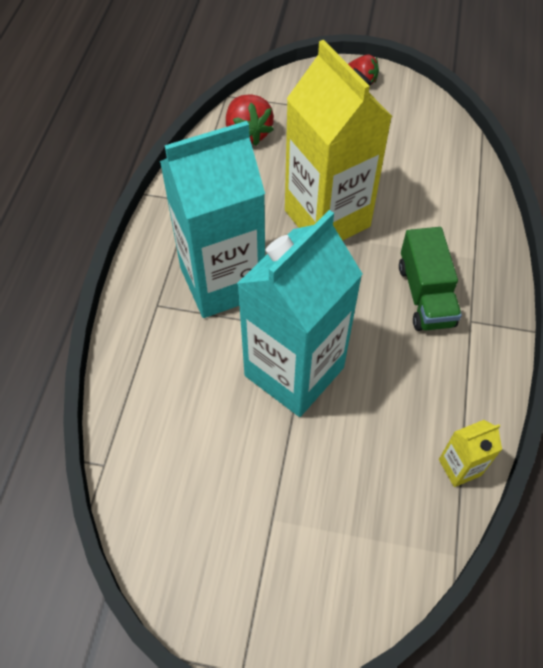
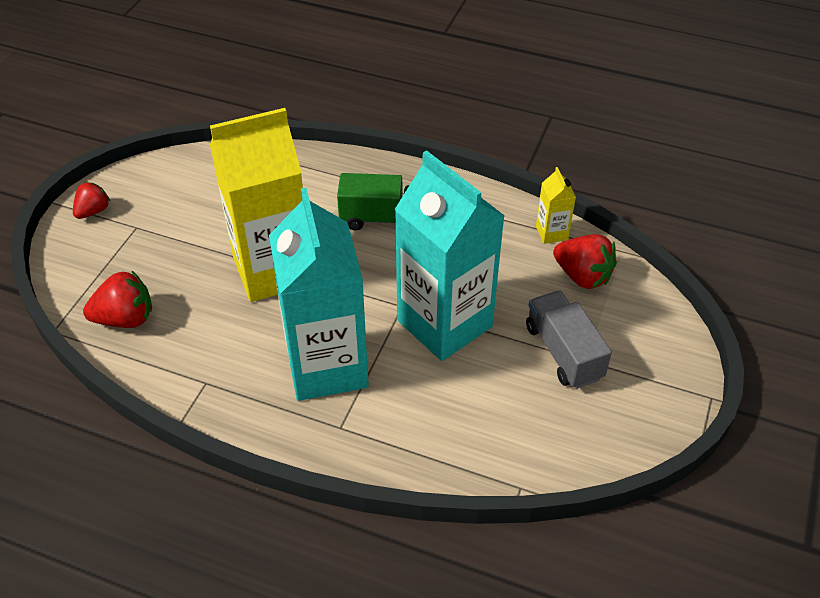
camera: 80 degrees left, 10 degrees down
none -> grey truck [526,291,612,389]
none -> red strawberry [553,234,617,289]

